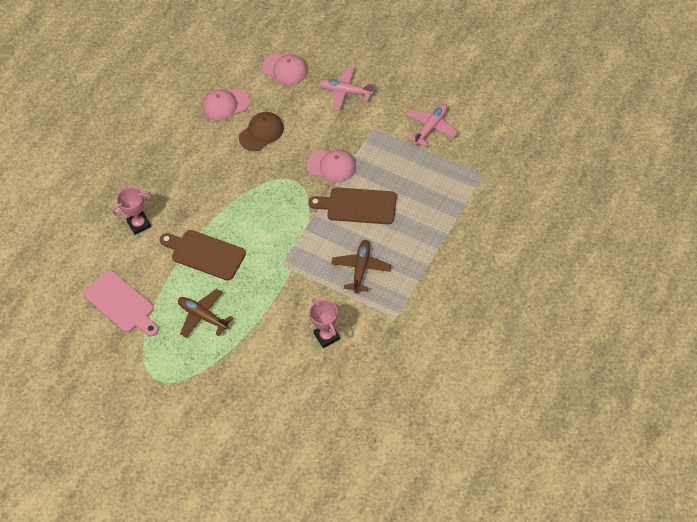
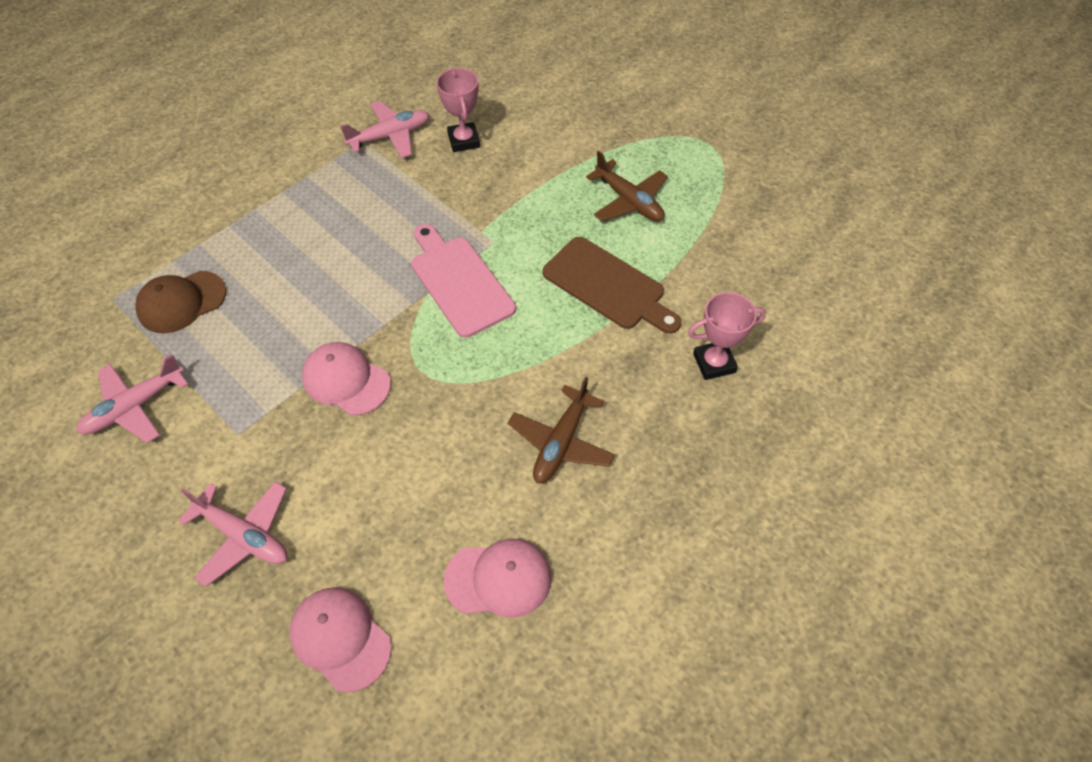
camera: 170 degrees left, 0 degrees up
pink cutting board [83,270,159,337] -> pink cutting board moved to [411,224,516,338]
brown cap [239,112,284,151] -> brown cap moved to [135,271,226,333]
brown cutting board [308,187,397,224] -> none
brown plane [331,240,391,293] -> brown plane moved to [508,377,615,483]
none -> pink plane [340,101,430,158]

